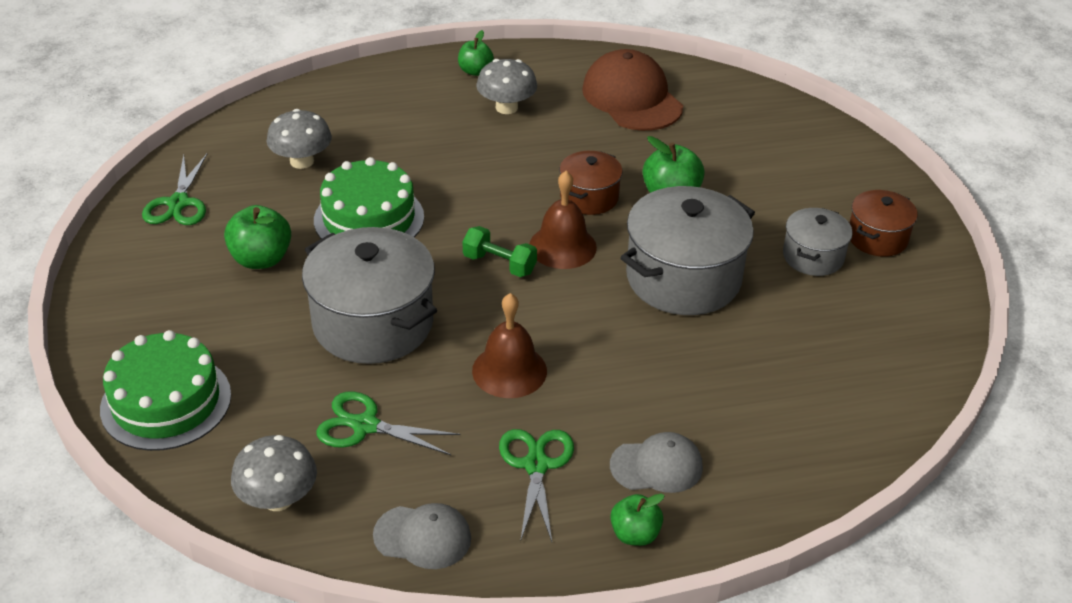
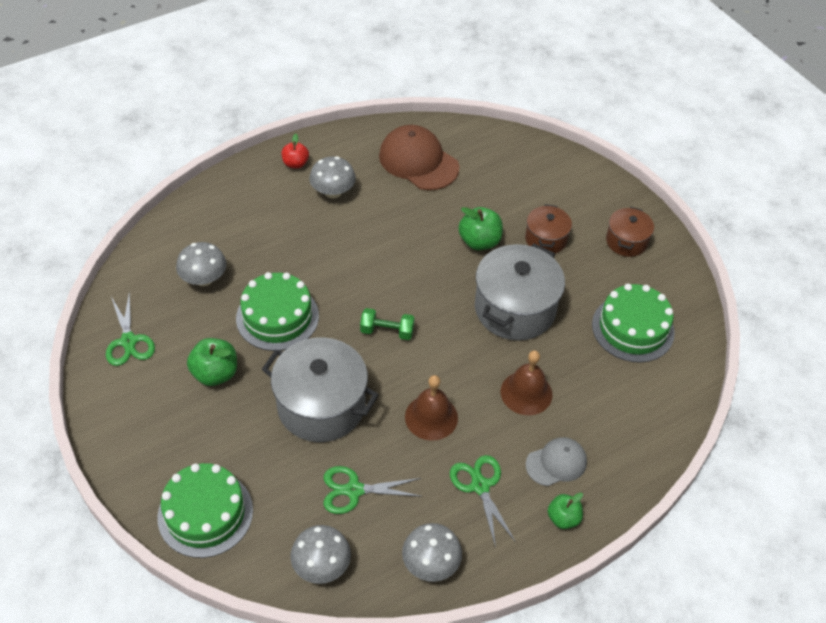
camera: 20 degrees left, 10 degrees up
grey cap [373,503,471,569] -> grey mushroom [402,523,462,582]
green apple [458,30,494,76] -> red apple [281,133,309,169]
brown bell [529,171,597,269] -> brown bell moved to [501,350,552,415]
brown pot [560,151,623,215] -> brown pot moved to [525,204,572,254]
grey pot [783,208,853,276] -> none
none -> green cake [592,284,675,363]

